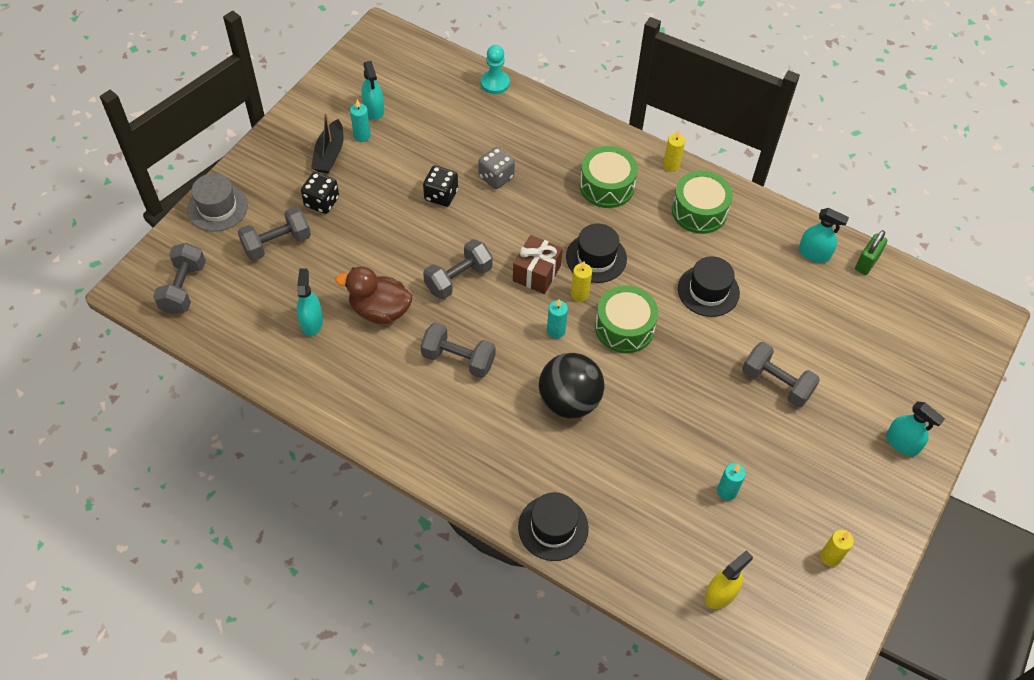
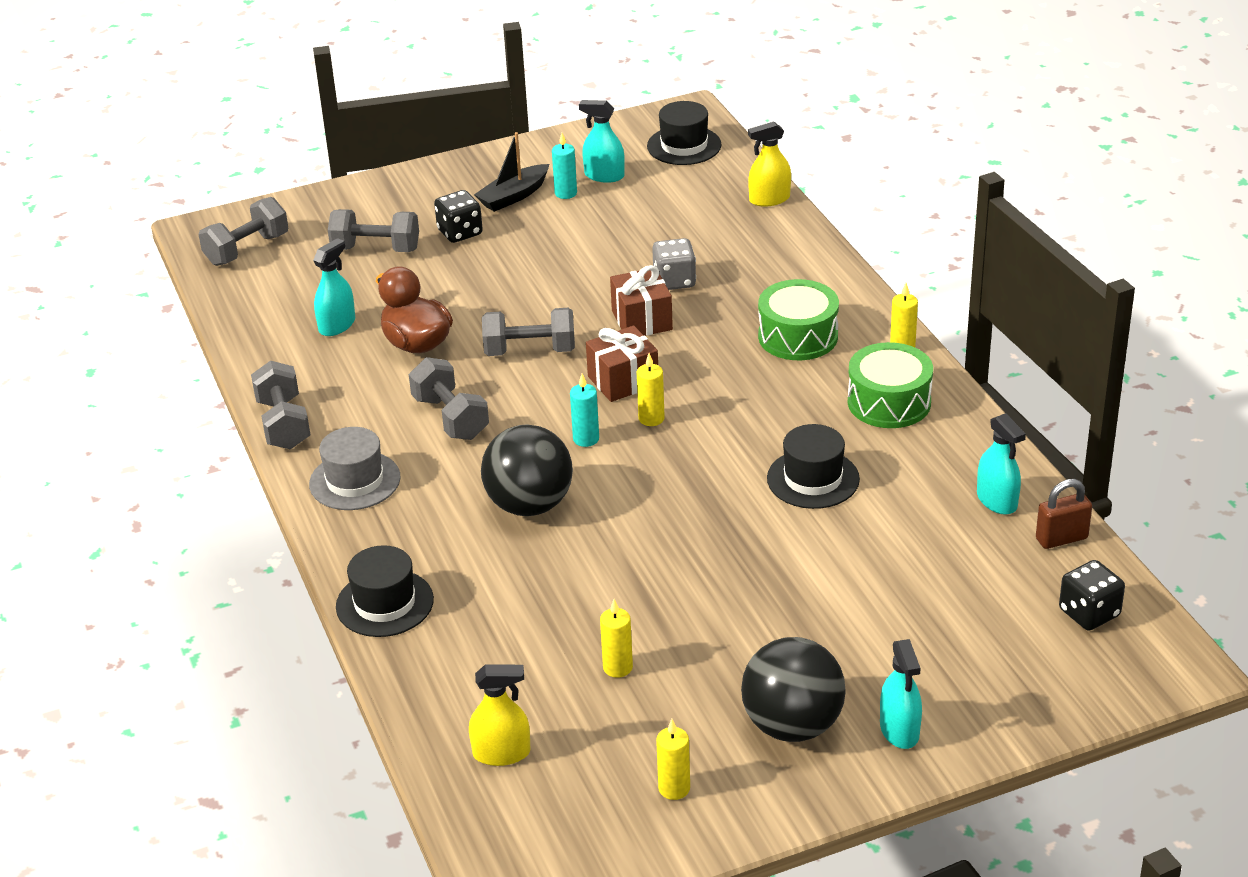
camera: 40 degrees right, 20 degrees down
grey hat [187,173,248,232] -> grey hat moved to [309,427,401,510]
turquoise spray bottle [361,61,384,120] -> turquoise spray bottle turned 90 degrees clockwise [579,100,625,183]
black dice [423,166,458,207] -> black dice moved to [1059,560,1125,631]
turquoise pawn [481,45,510,94] -> yellow spray bottle [748,122,791,207]
black hat [566,224,627,283] -> black hat moved to [647,101,722,165]
green drum [595,285,658,353] -> none
turquoise candle [717,463,746,501] -> yellow candle [600,599,633,678]
grey dumbbell [742,342,820,407] -> grey dumbbell moved to [251,361,310,450]
green padlock [855,230,887,275] -> brown padlock [1036,479,1092,549]
none -> brown gift [610,265,673,336]
none -> black ball [741,637,846,742]

